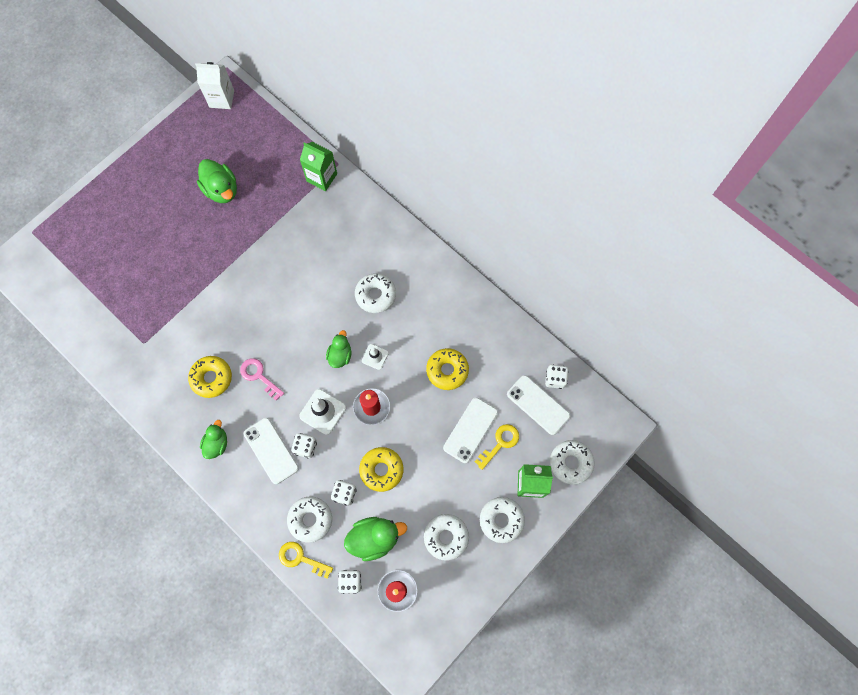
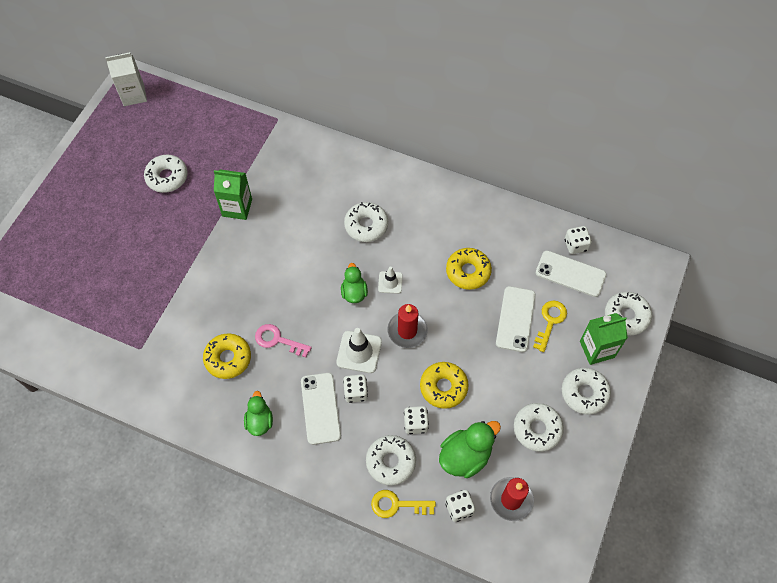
camera: 20 degrees left, 10 degrees down
green duck [197,159,237,203] -> white donut [144,155,188,193]
white phone [244,418,299,484] -> white phone turned 45 degrees clockwise [301,373,341,445]
green carton [300,142,337,191] -> green carton moved to [214,169,252,220]

